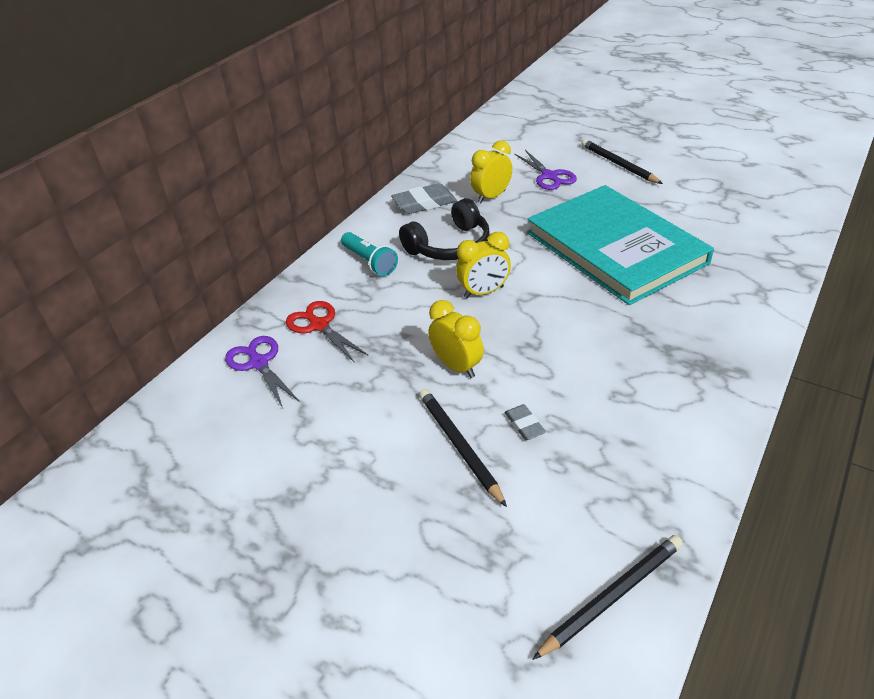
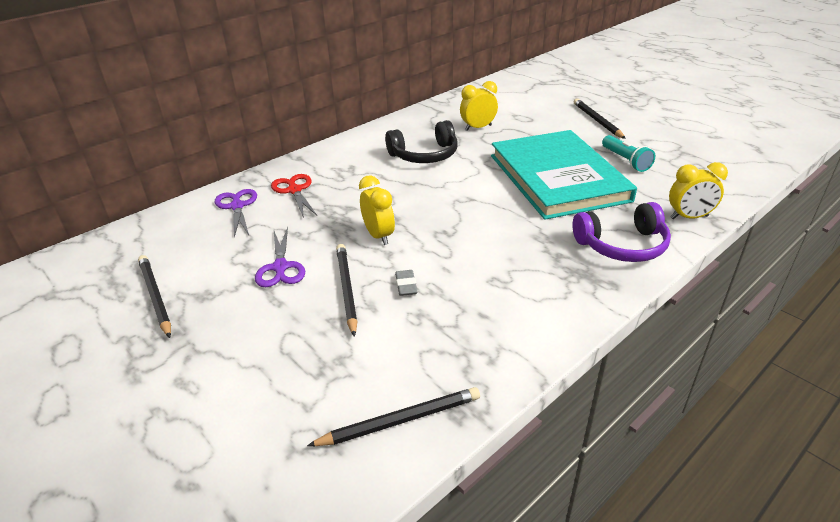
camera: 15 degrees right, 5 degrees down
turquoise flashlight [341,232,398,276] -> turquoise flashlight moved to [602,135,655,172]
grey eraser [391,183,457,214] -> none
yellow clock [456,232,511,298] -> yellow clock moved to [669,162,728,219]
purple scissors [515,150,577,190] -> purple scissors moved to [255,227,305,287]
none -> black pencil [138,255,171,338]
none -> purple headphones [572,202,671,262]

